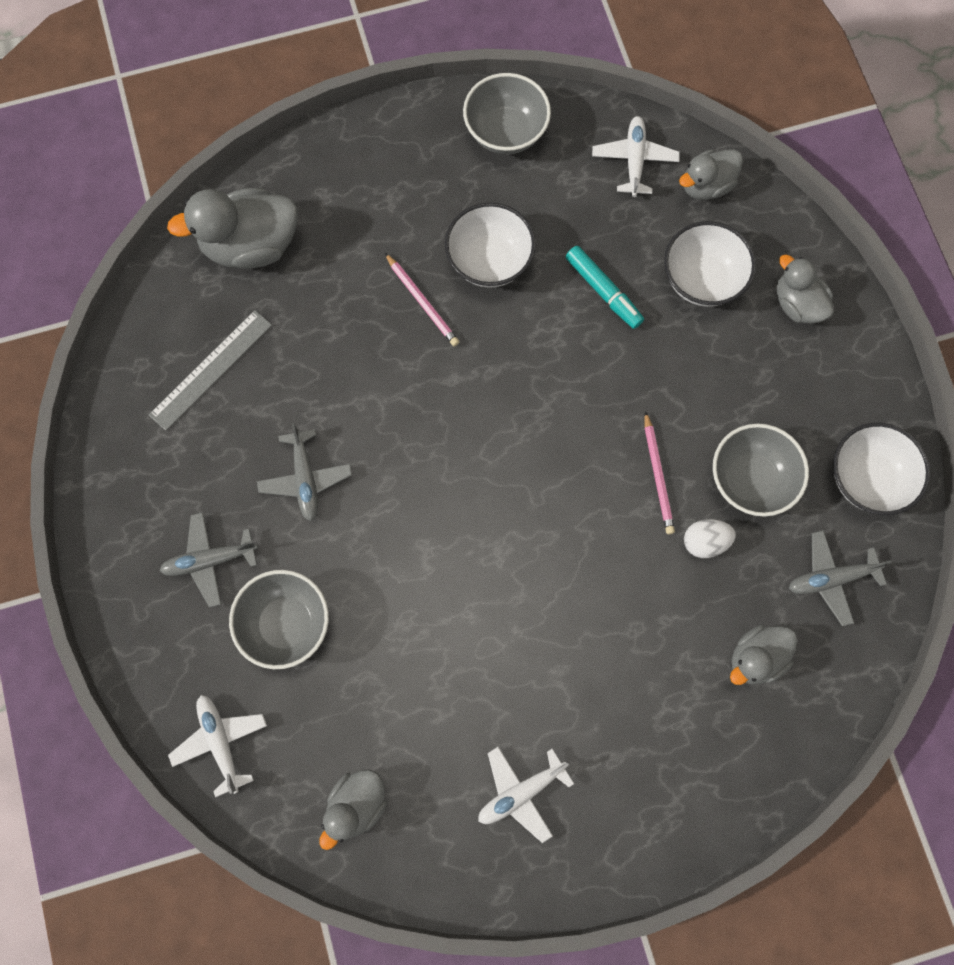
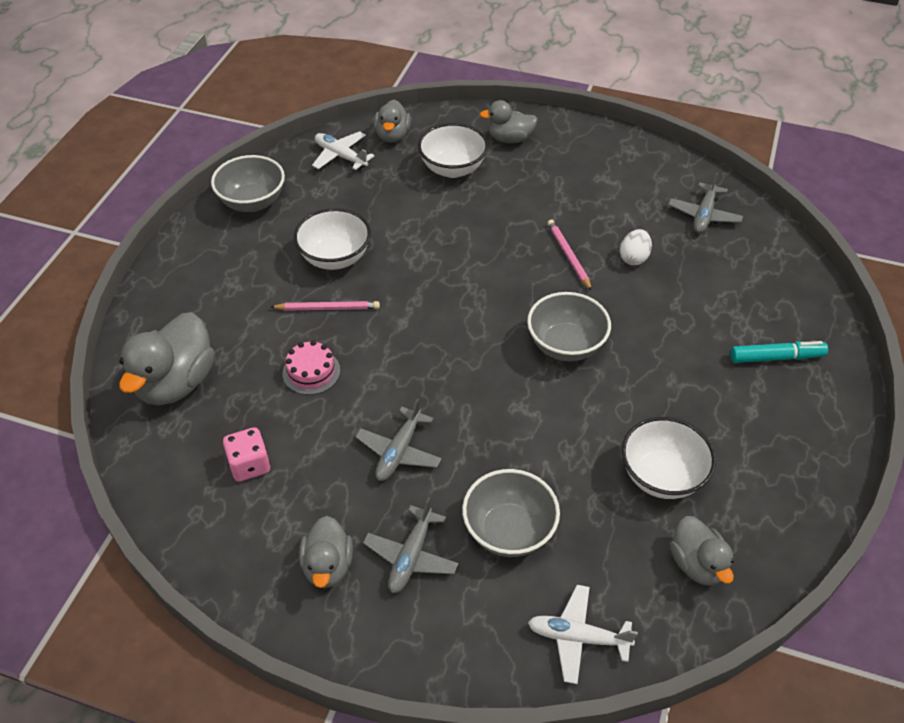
camera: 55 degrees left, 25 degrees down
grey ruler [149,310,272,431] -> pink dice [223,427,270,482]
grey plane [257,423,352,522] -> grey plane turned 90 degrees clockwise [355,398,442,481]
white plane [478,747,574,843] -> none
turquoise marker [565,246,644,329] -> turquoise marker moved to [730,341,828,363]
pink pencil [644,411,675,534] -> pink pencil turned 135 degrees counterclockwise [547,219,592,291]
grey bowl [713,424,809,517] -> grey bowl moved to [527,292,611,361]
grey duck [730,624,798,685] -> grey duck moved to [299,516,353,588]
white bowl [833,423,930,515] -> white bowl moved to [622,417,716,499]
none -> pink cake [282,340,340,395]

